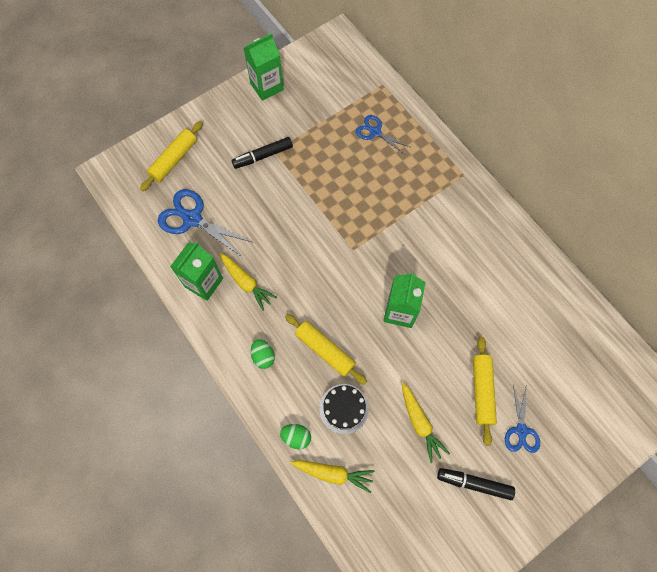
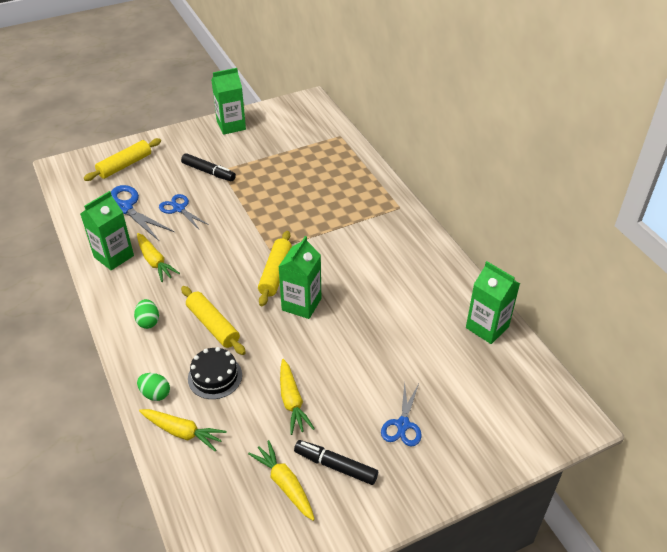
camera: 10 degrees right, 25 degrees down
black marker [232,137,293,169] -> black marker turned 135 degrees counterclockwise [181,153,236,181]
blue scissors [356,115,410,155] -> blue scissors moved to [159,194,209,229]
yellow rolling pin [473,337,497,446] -> yellow rolling pin moved to [258,231,292,306]
none -> yellow carrot [248,440,315,521]
none -> green carton [466,261,520,344]

